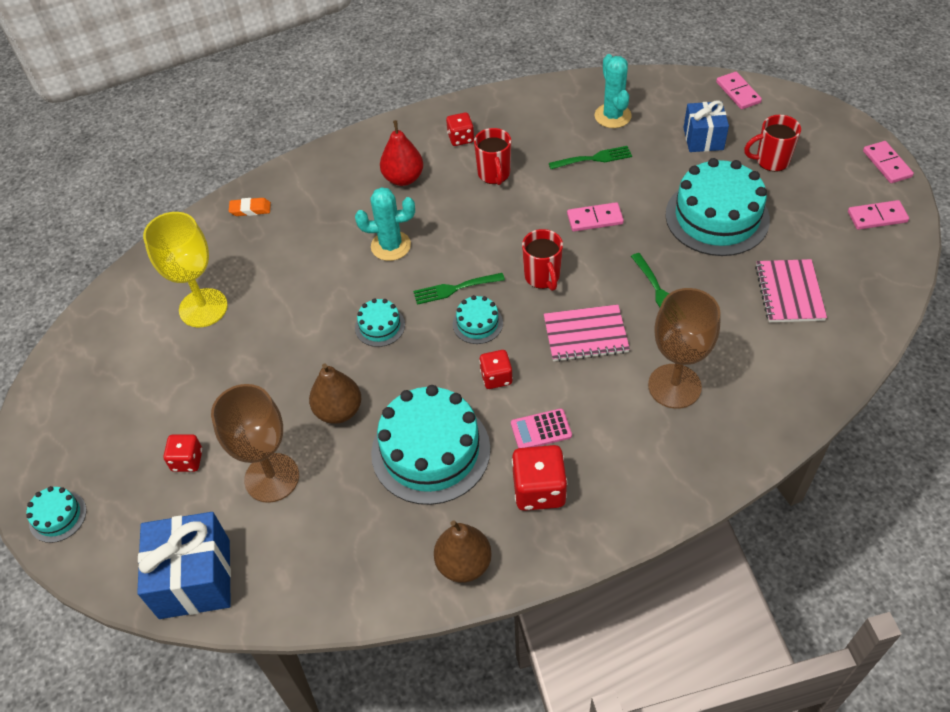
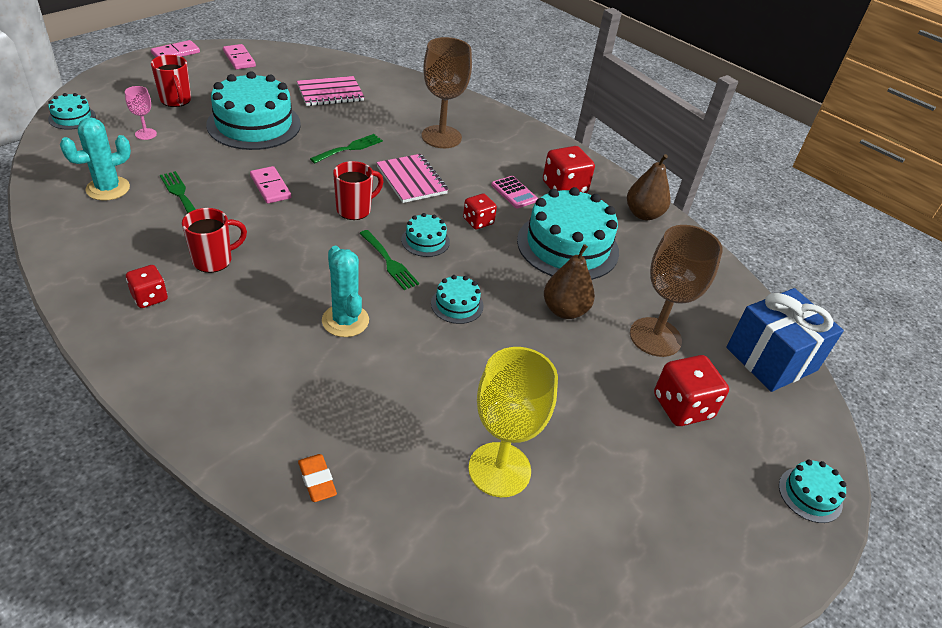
camera: 120 degrees left, 10 degrees down
red dice [164,434,202,472] -> red dice [654,355,729,426], size x1.61
red pear [380,120,423,186] -> none
blue gift [684,100,729,152] -> pink goblet [125,86,157,140]
pink domino [716,72,762,109] -> turquoise cake [48,93,96,130]

